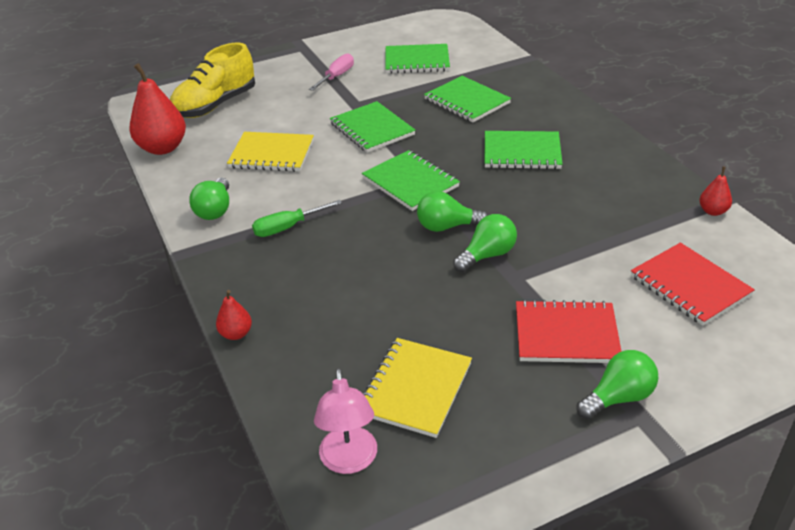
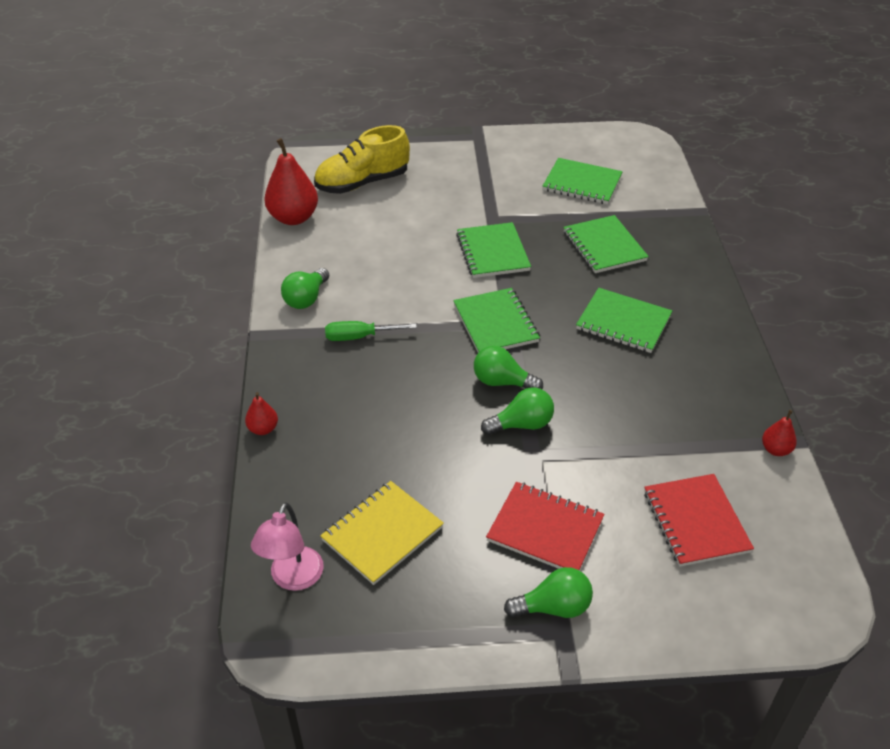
camera: 20 degrees right, 5 degrees up
yellow notebook [227,132,314,172] -> none
pink screwdriver [309,53,354,91] -> none

